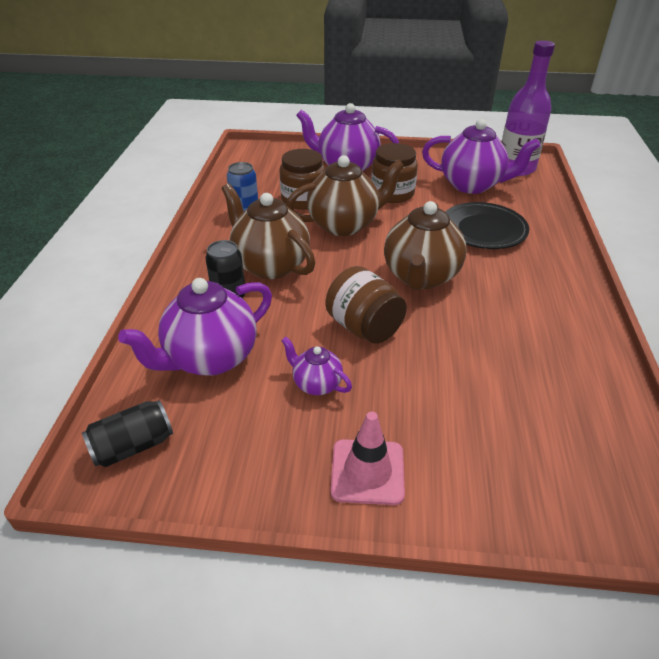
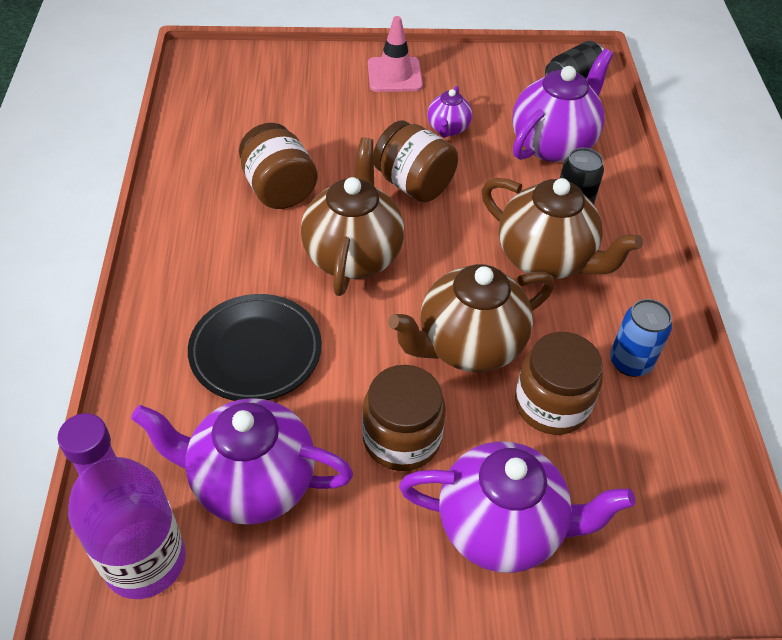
camera: 170 degrees right, 10 degrees up
purple teapot [281,337,352,395] -> purple teapot turned 75 degrees clockwise [427,86,472,138]
none -> brown jar [239,123,318,209]

